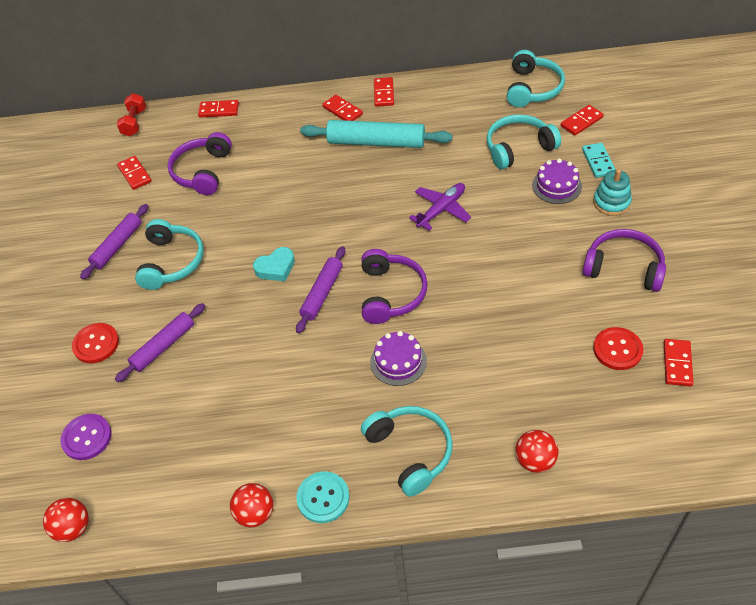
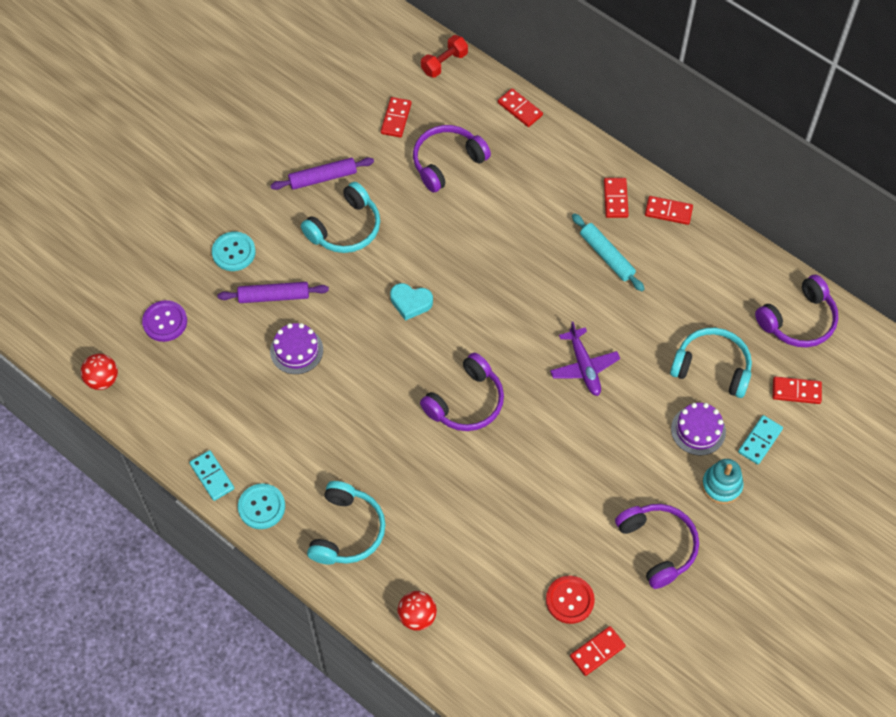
camera: 40 degrees right, 10 degrees up
red button [72,323,119,363] -> turquoise button [212,232,256,271]
red ball [230,483,273,527] -> turquoise domino [189,450,234,501]
purple rolling pin [296,246,345,333] -> none
turquoise rolling pin [300,120,452,148] -> turquoise rolling pin [572,213,645,291], size x0.64
purple cake [370,331,427,386] -> purple cake moved to [270,323,323,374]
red domino [374,77,394,107] -> red domino turned 60 degrees clockwise [645,196,693,225]
purple plane [409,183,471,231] -> purple plane turned 75 degrees clockwise [550,322,620,396]
turquoise headphones [507,50,565,107] -> purple headphones [755,275,838,347]

